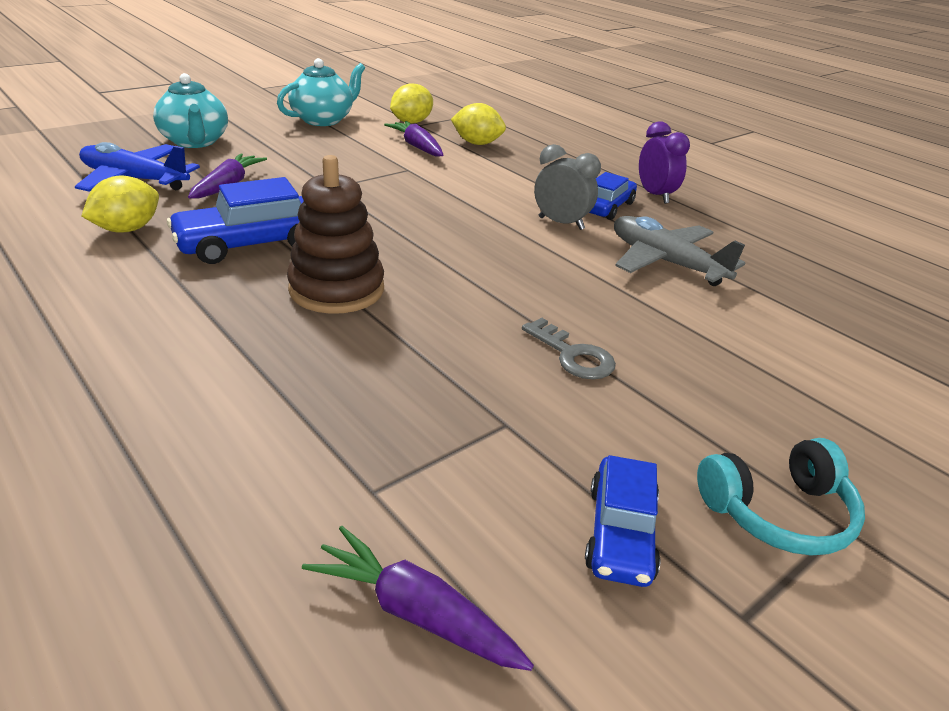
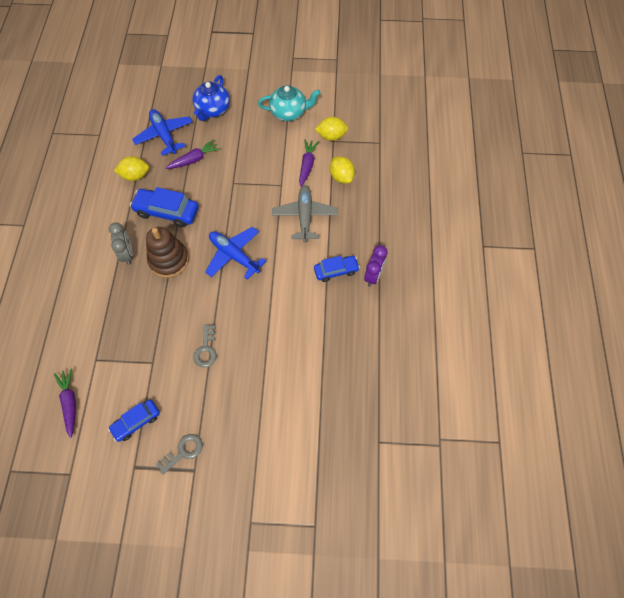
camera: 45 degrees right, 30 degrees up
turquoise teapot [153,73,228,148] -> blue teapot [192,75,230,121]
grey clock [534,144,601,230] -> grey clock moved to [109,223,133,265]
grey plane [614,216,745,286] -> grey plane moved to [272,185,338,242]
turquoise headphones [697,438,865,556] -> grey key [156,434,203,475]
none -> blue plane [205,227,266,280]

